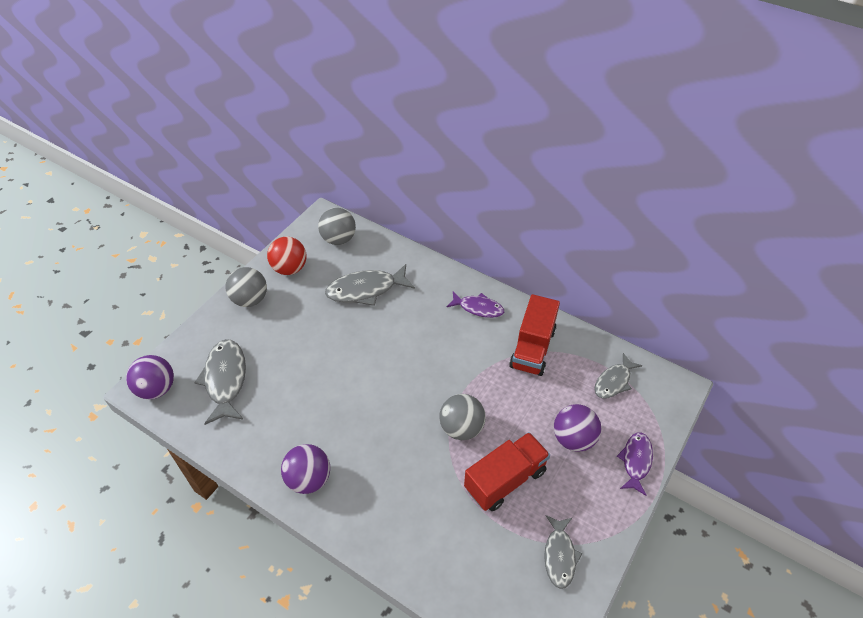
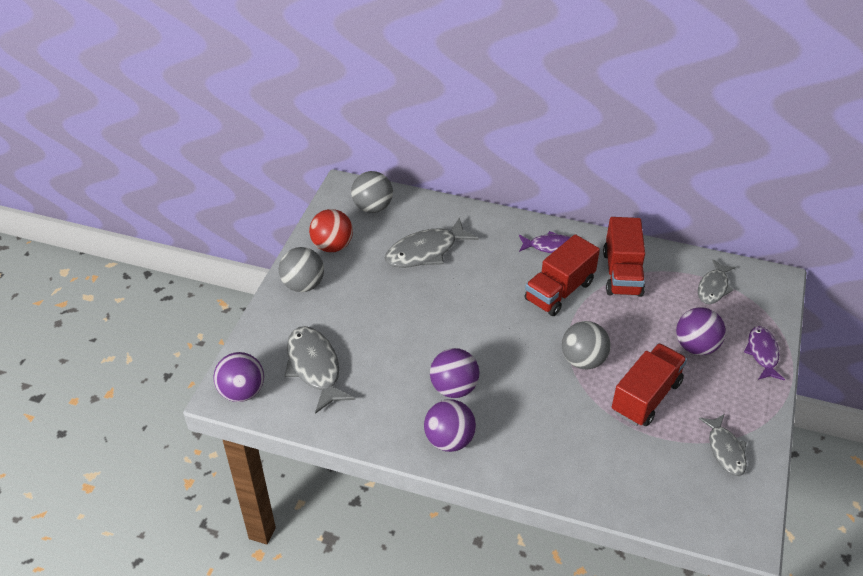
camera: 15 degrees left, 5 degrees down
none -> purple ball [430,348,479,398]
none -> red truck [525,234,600,316]

